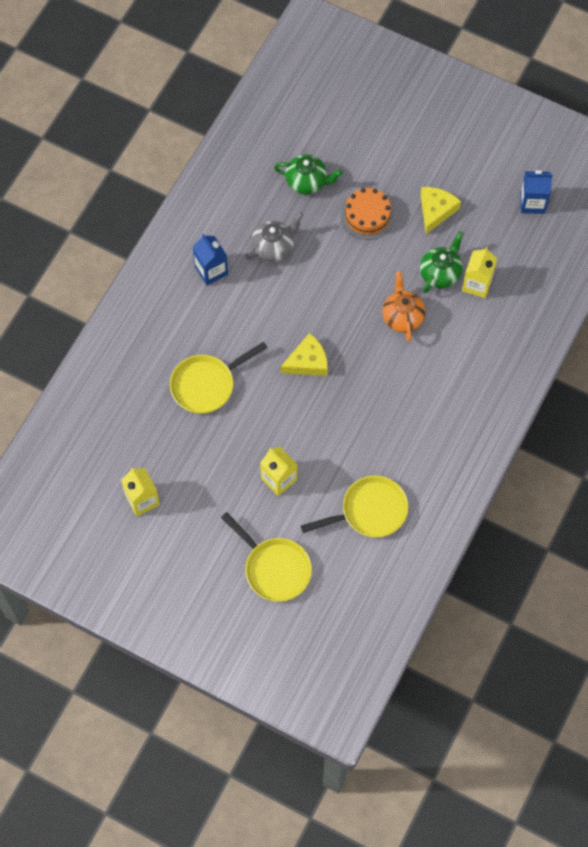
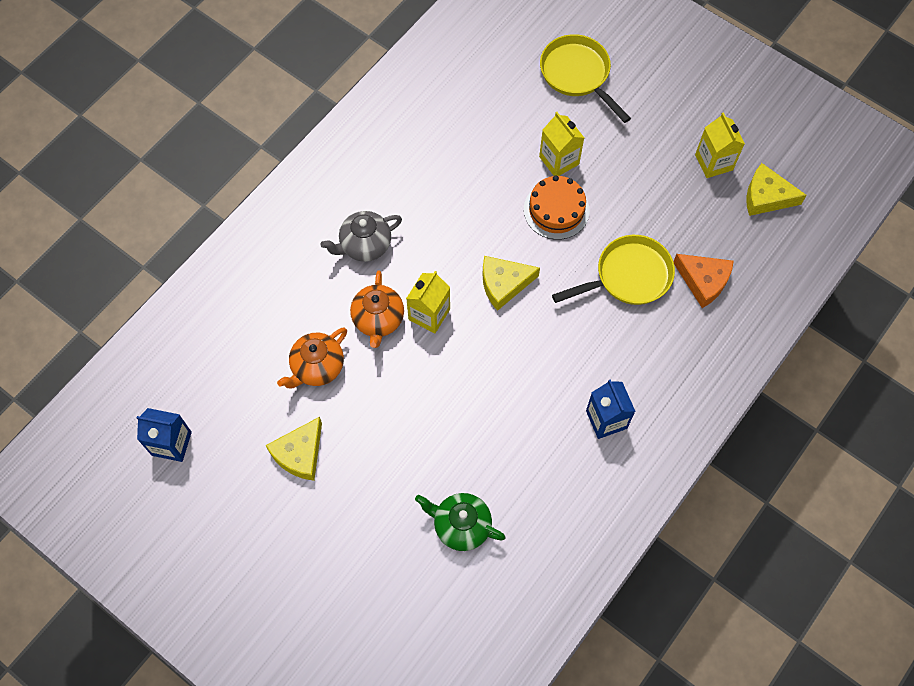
camera: 170 degrees left, 0 degrees up
grey teapot [246,212,303,262] -> grey teapot moved to [320,211,402,262]
yellow pan [301,475,408,537] -> none
orange cake [341,188,395,240] -> orange cake moved to [524,175,590,240]
green teapot [420,231,463,293] -> orange teapot [277,327,347,389]
yellow carton [462,247,497,298] -> yellow carton moved to [406,271,450,333]
none -> orange cheese [673,254,734,308]
none -> yellow cheese [746,163,807,216]

